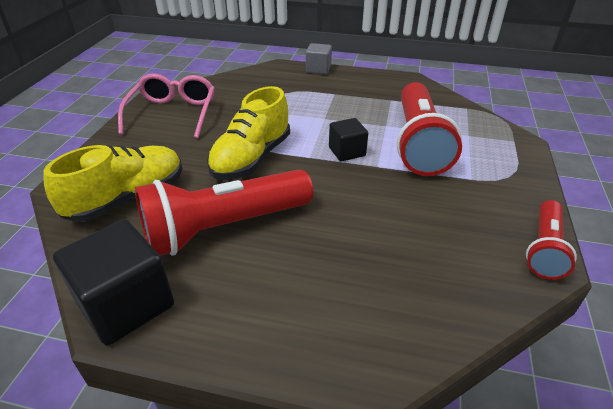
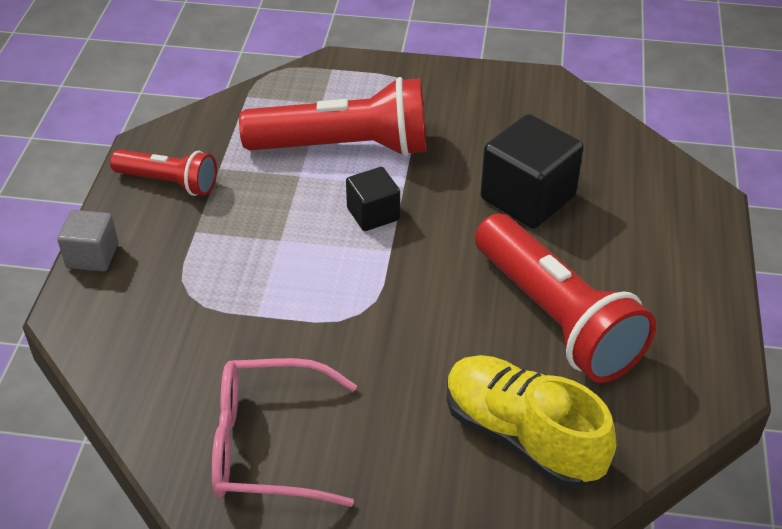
camera: 95 degrees left, 5 degrees up
black cube [53,219,174,346] -> black cube moved to [481,114,584,228]
yellow shoe [207,86,290,180] -> none
red flashlight [526,200,577,280] -> red flashlight moved to [110,149,217,196]

